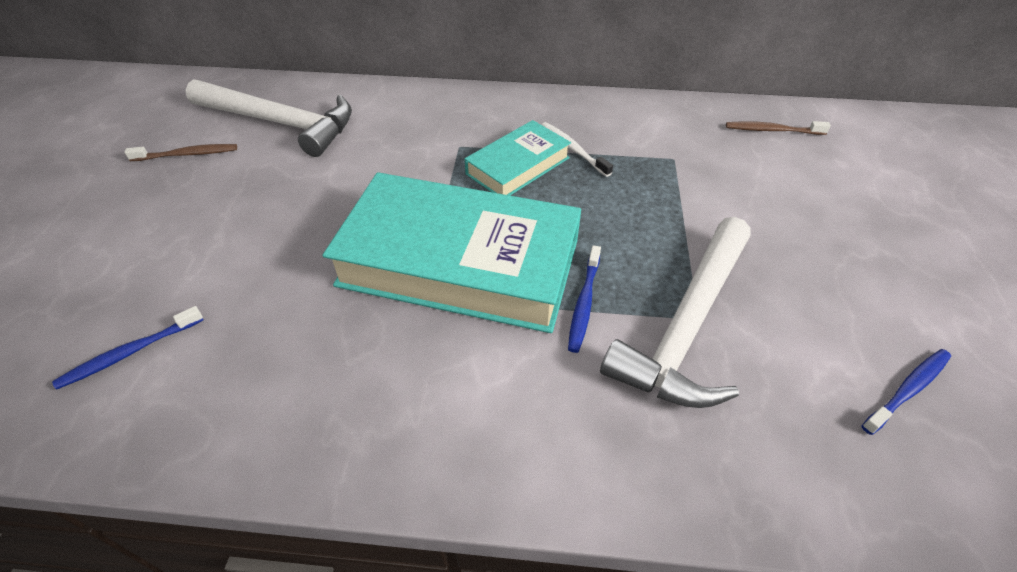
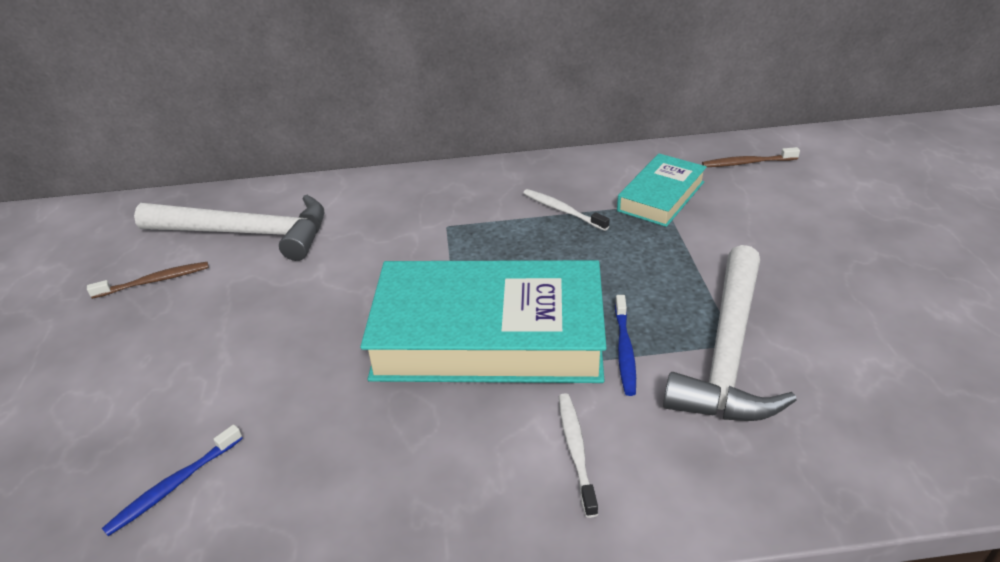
camera: 10 degrees left, 10 degrees down
turquoise book [465,120,571,195] -> turquoise book moved to [617,154,707,227]
blue toothbrush [862,349,951,435] -> none
none -> white toothbrush [559,393,598,518]

